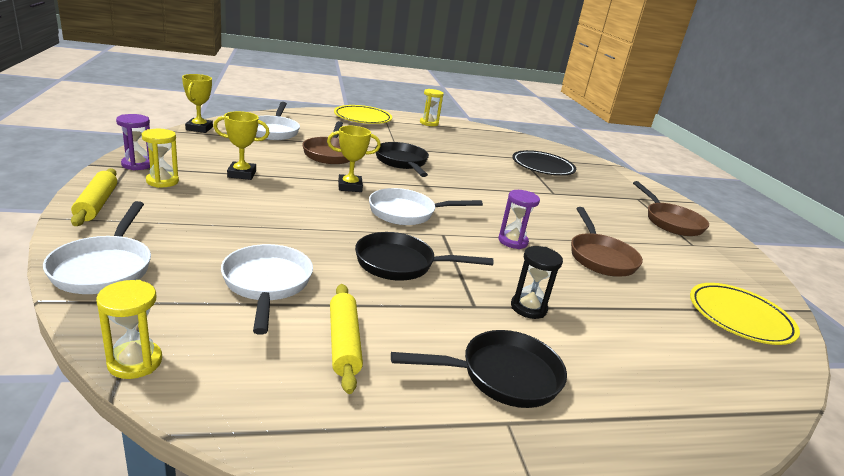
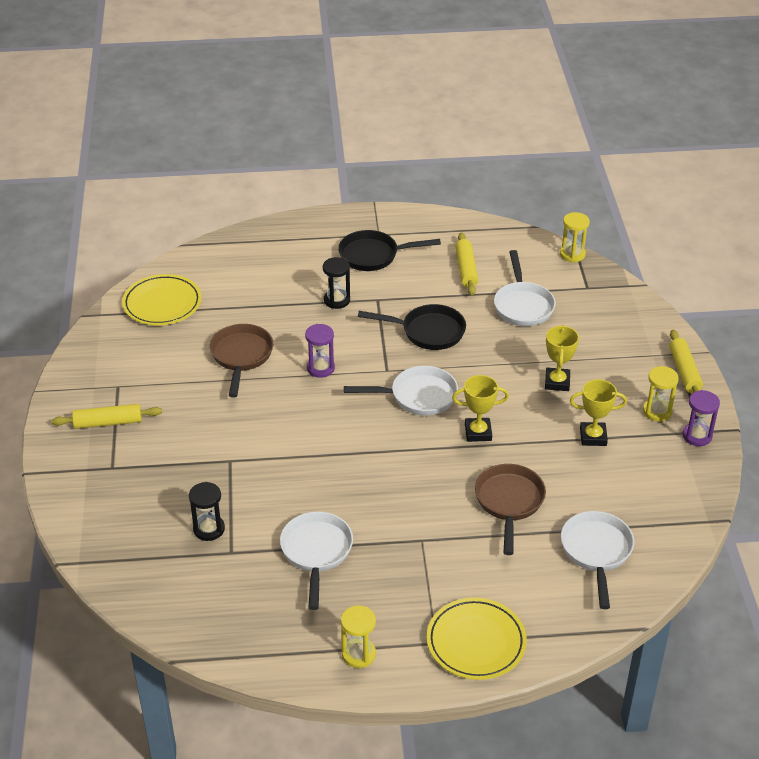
camera: 170 degrees left, 15 degrees up
white pan [43,201,151,294] -> white pan moved to [280,511,353,610]
yellow trophy [182,74,213,133] -> yellow trophy moved to [545,325,579,391]
black pan [375,142,429,177] -> none
black plate [512,150,576,176] -> black hourglass [189,482,225,541]
brown pan [633,181,709,236] -> yellow rolling pin [52,404,162,429]

